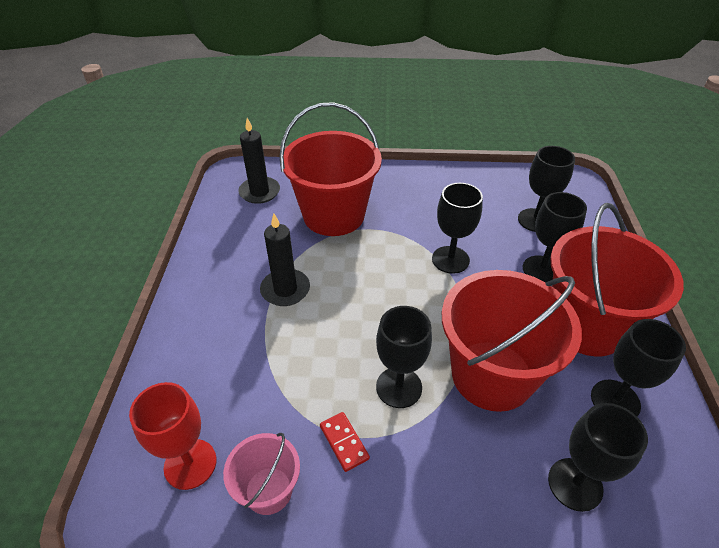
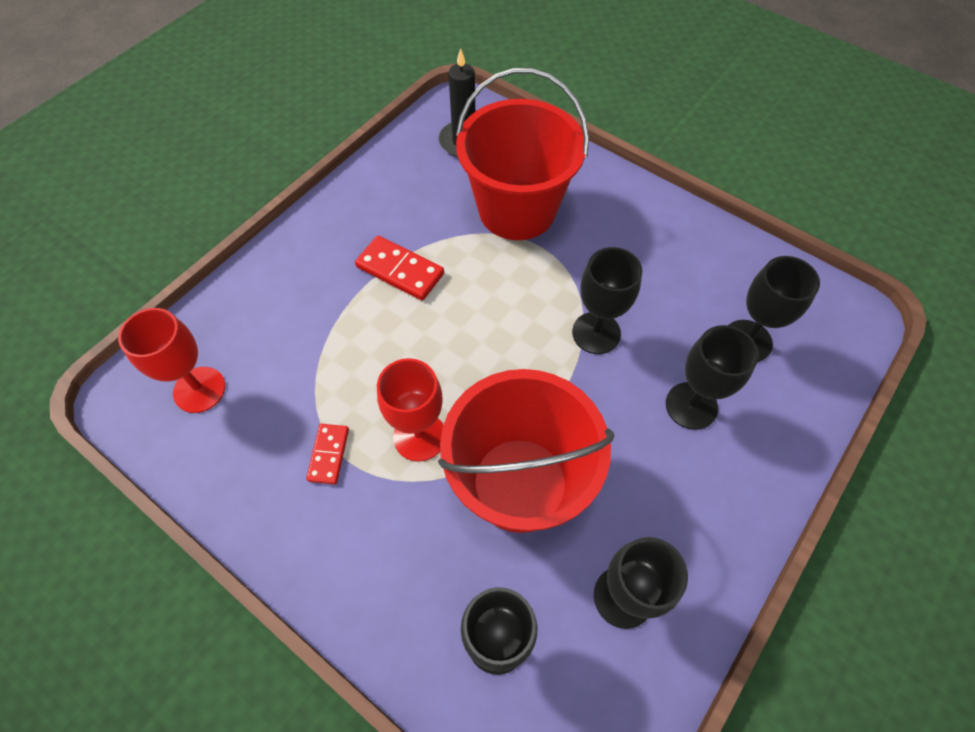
camera: 35 degrees right, 15 degrees up
pink bucket [223,432,300,515] -> none
black candle [260,214,310,306] -> red domino [355,236,444,301]
black goblet [376,306,432,408] -> red goblet [377,358,443,462]
red bucket [550,203,684,356] -> none

